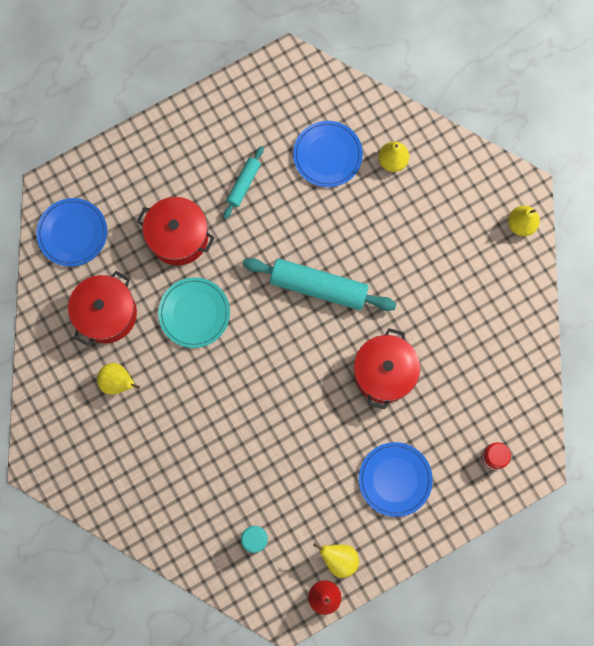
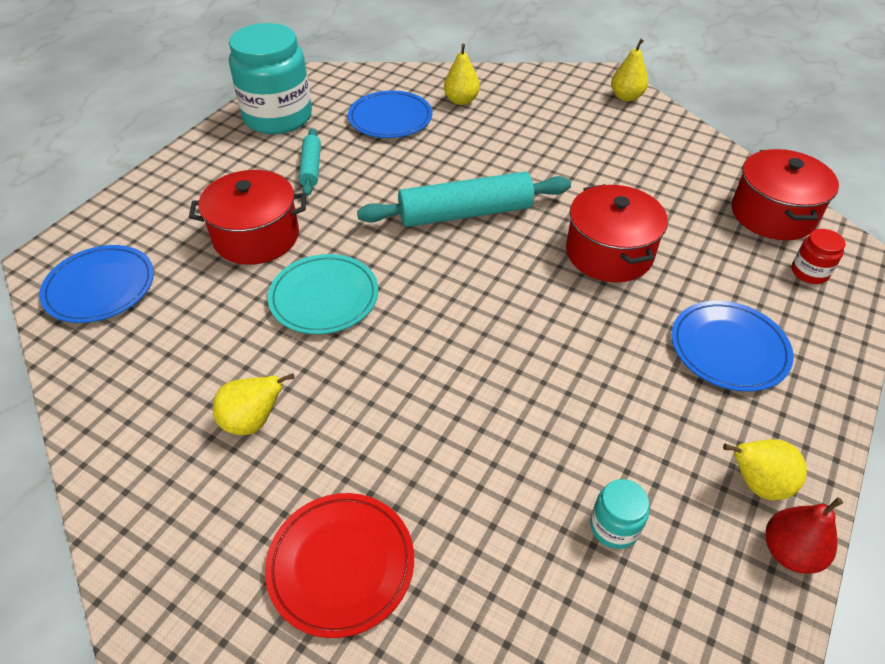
camera: 30 degrees left, 30 degrees down
red pot [68,271,137,346] -> red pot moved to [732,149,839,240]
none -> turquoise jar [229,23,312,134]
none -> red plate [265,493,414,638]

